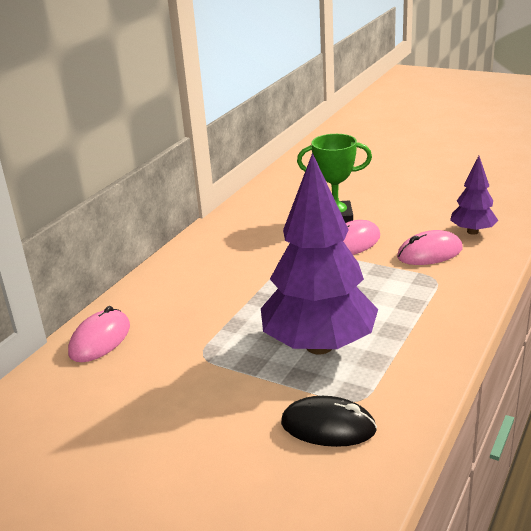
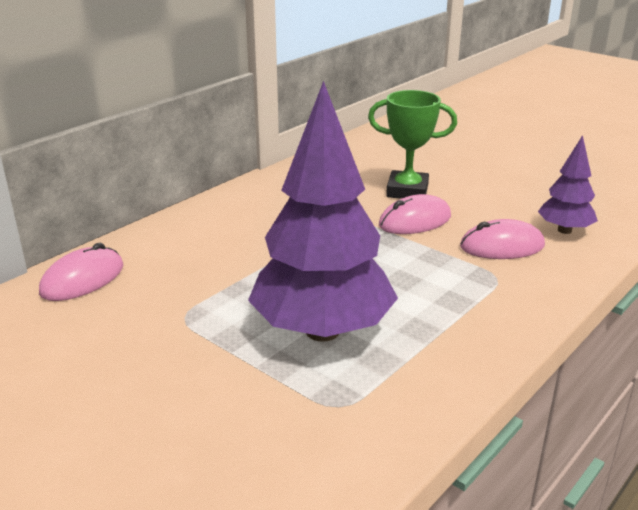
camera: 10 degrees right, 0 degrees up
black mouse [281,396,377,447] -> none

